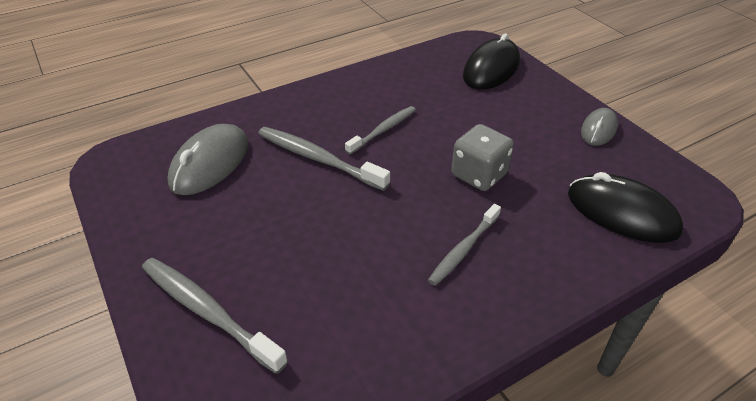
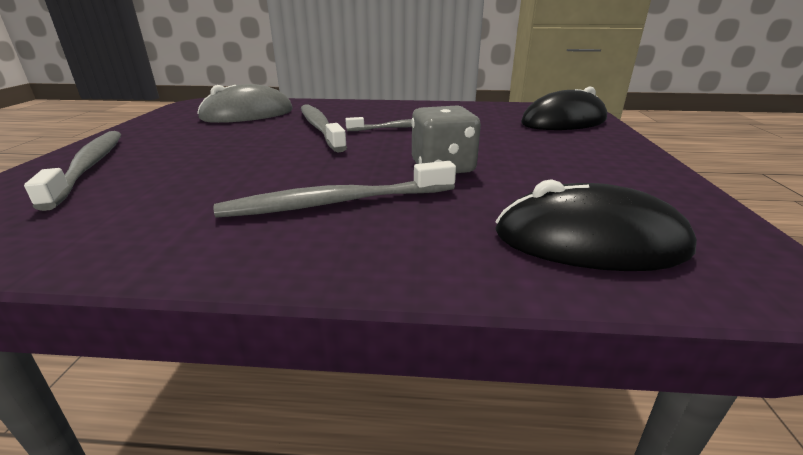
camera: 35 degrees right, 15 degrees down
grey toothbrush [428,204,501,286] -> grey toothbrush [214,161,456,218], size x1.52
black mouse [568,172,683,243] -> black mouse turned 60 degrees counterclockwise [495,179,697,271]
grey mouse [581,108,618,146] -> none

